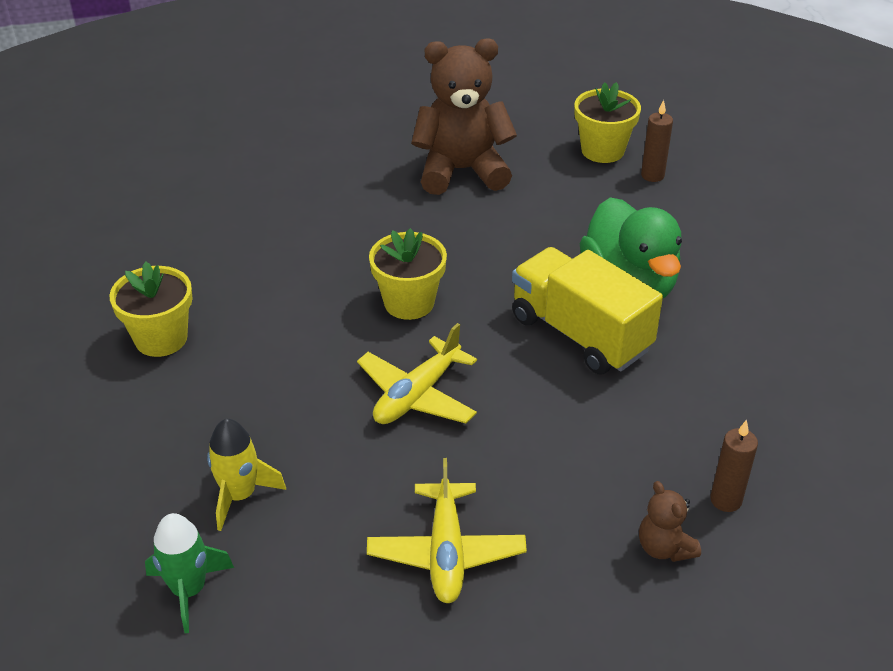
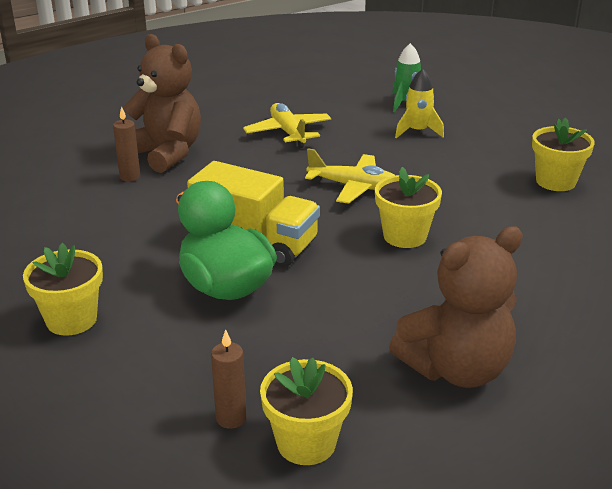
camera: 160 degrees right, 10 degrees down
yellow plane [357,323,477,424] -> yellow plane turned 90 degrees clockwise [305,148,396,204]
brown teddy bear [639,481,701,562] -> brown teddy bear [123,34,201,173], size x2.20
none -> yellow flower pot [23,243,103,336]

